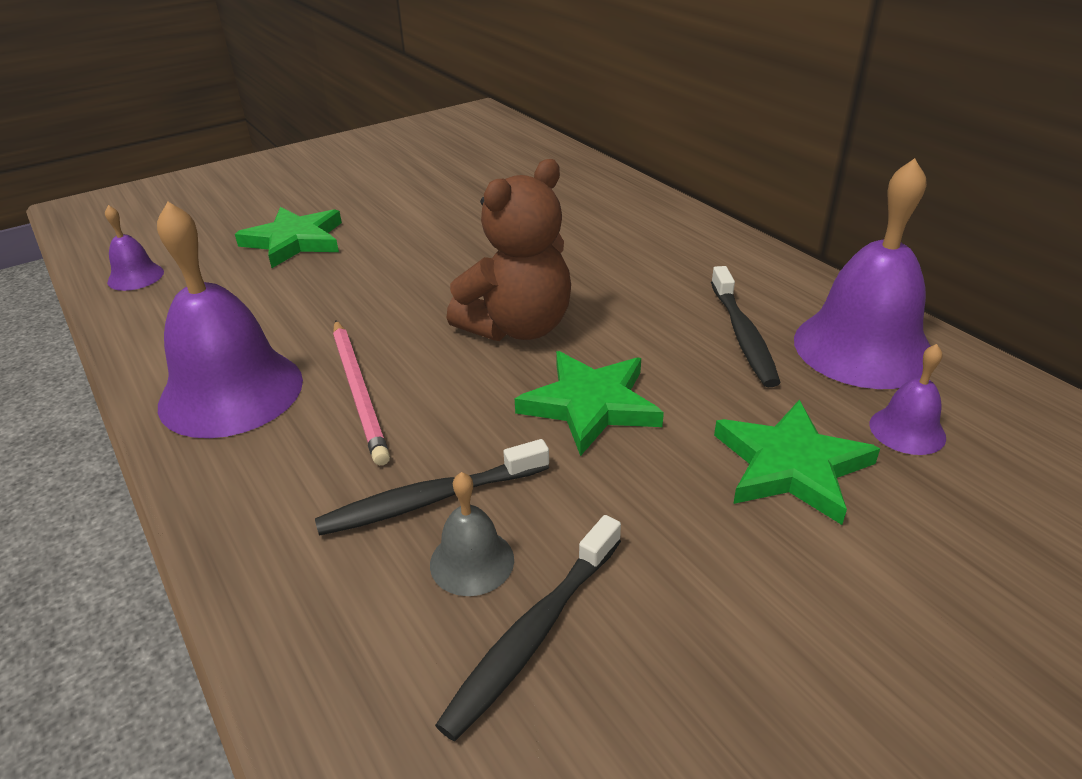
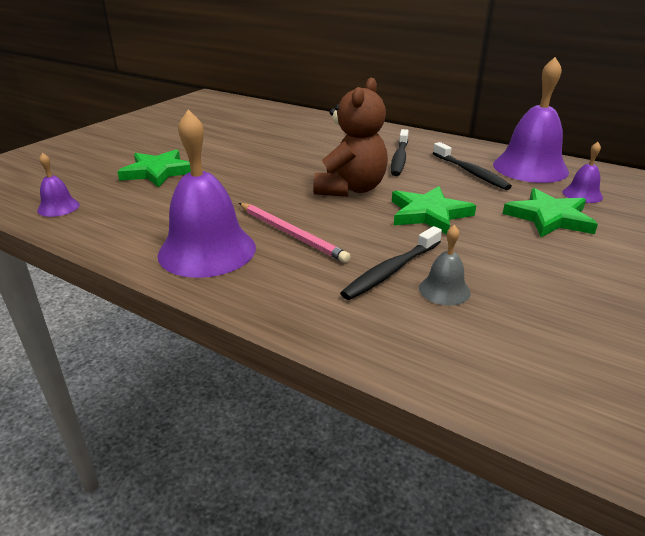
camera: 25 degrees left, 5 degrees down
black toothbrush [435,515,621,741] -> black toothbrush moved to [391,129,409,176]

